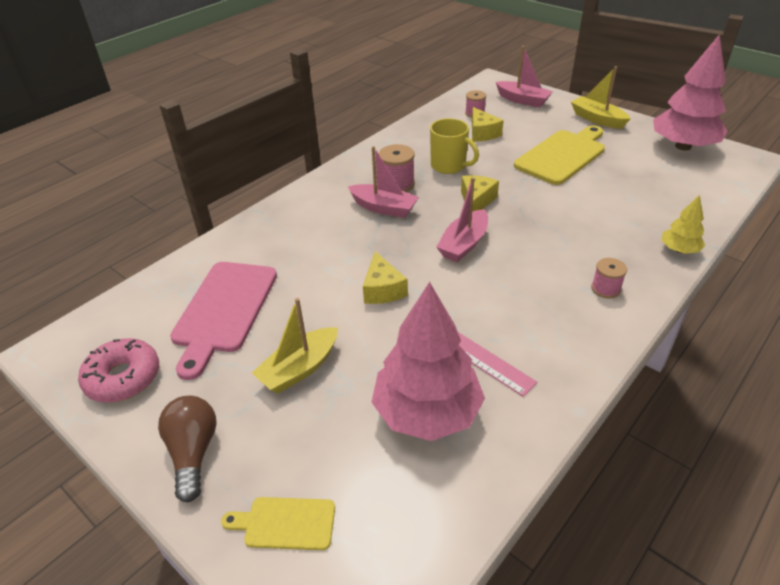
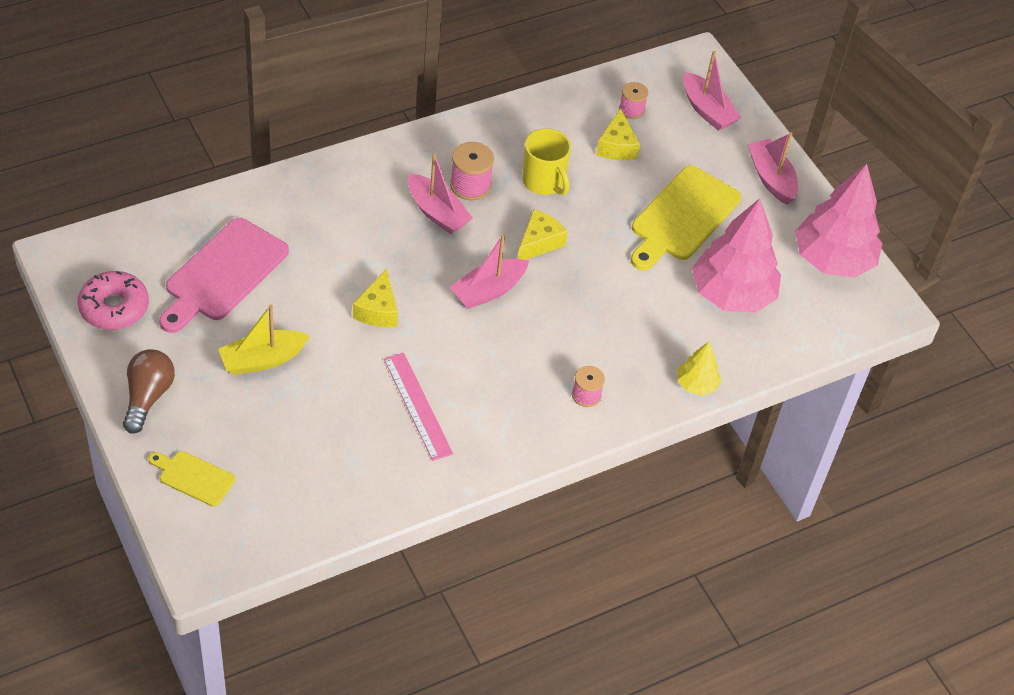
camera: 15 degrees right, 10 degrees up
pink tree [371,282,485,441] -> pink tree moved to [692,198,781,313]
yellow cutting board [514,125,605,185] -> yellow cutting board turned 150 degrees clockwise [631,166,741,270]
yellow boat [571,66,631,129] -> pink boat [748,132,798,205]

